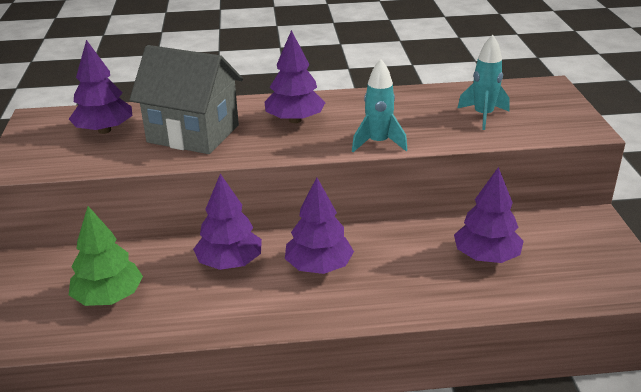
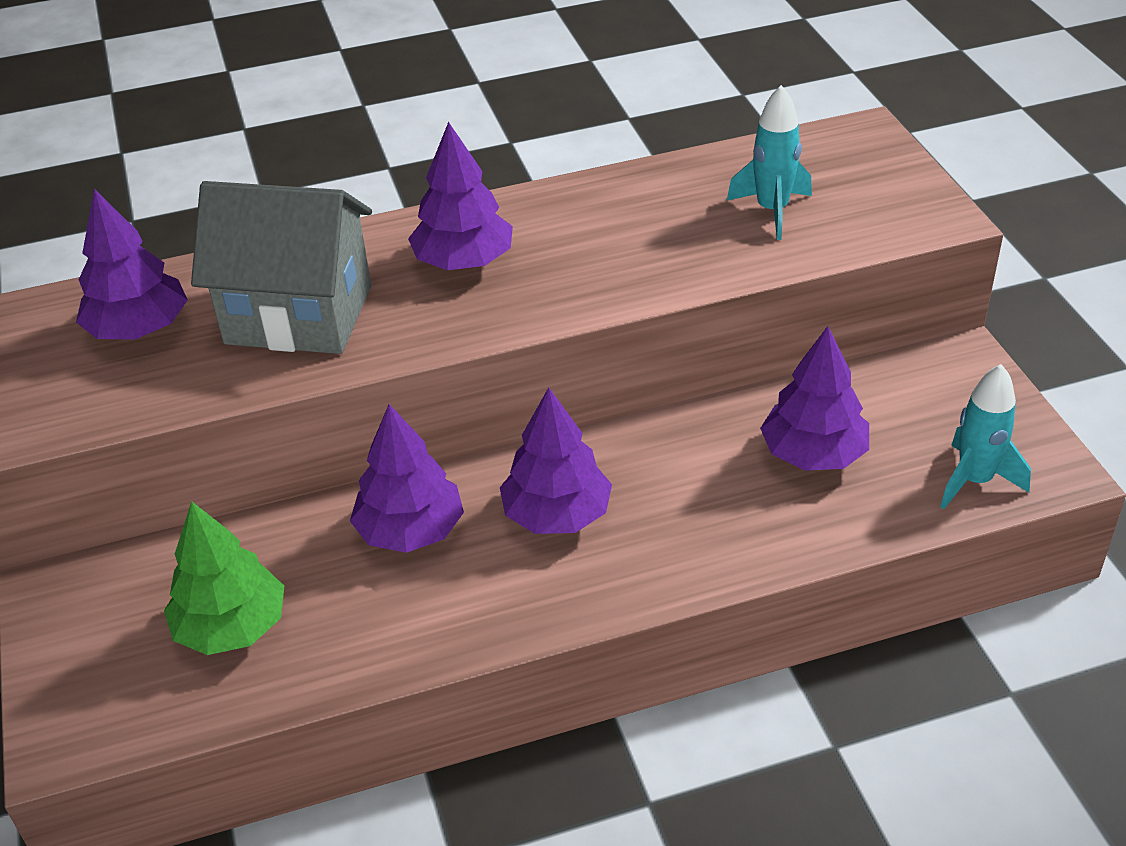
camera: 10 degrees left, 10 degrees up
turquoise rocket [352,59,407,152] -> turquoise rocket moved to [940,364,1031,509]

